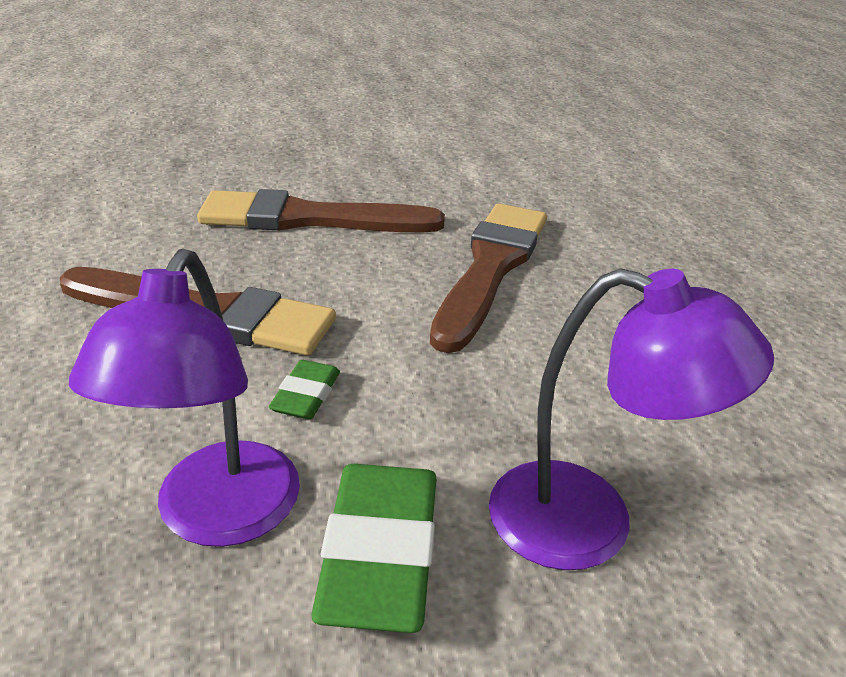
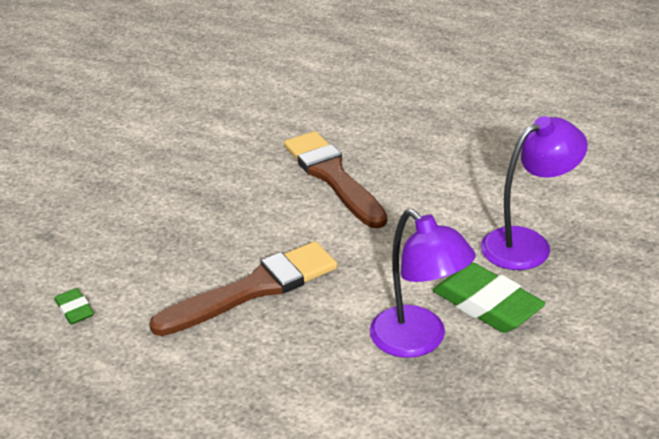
camera: 45 degrees left, 0 degrees up
brown brush [197,189,445,232] -> none
green eraser [269,360,340,419] -> green eraser moved to [54,288,94,325]

